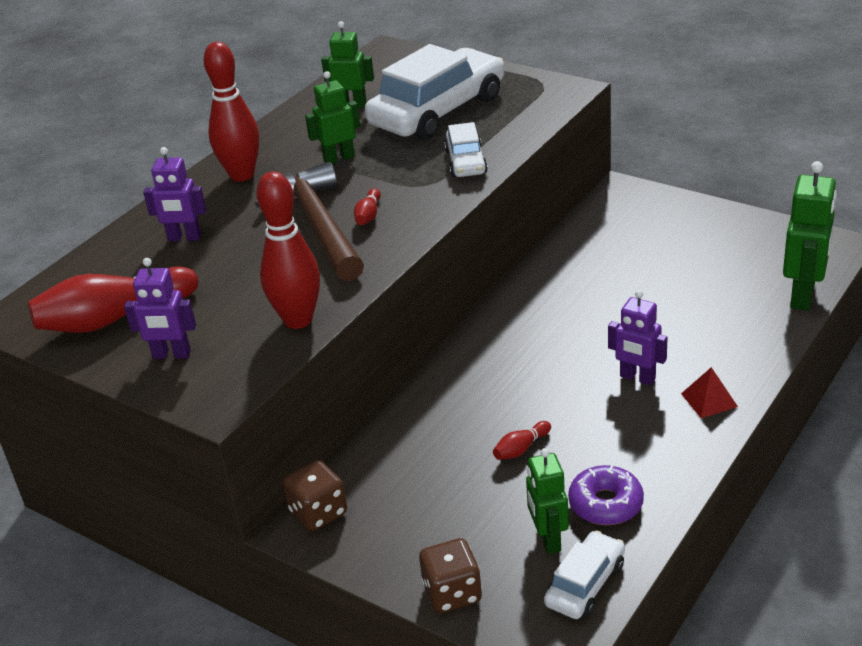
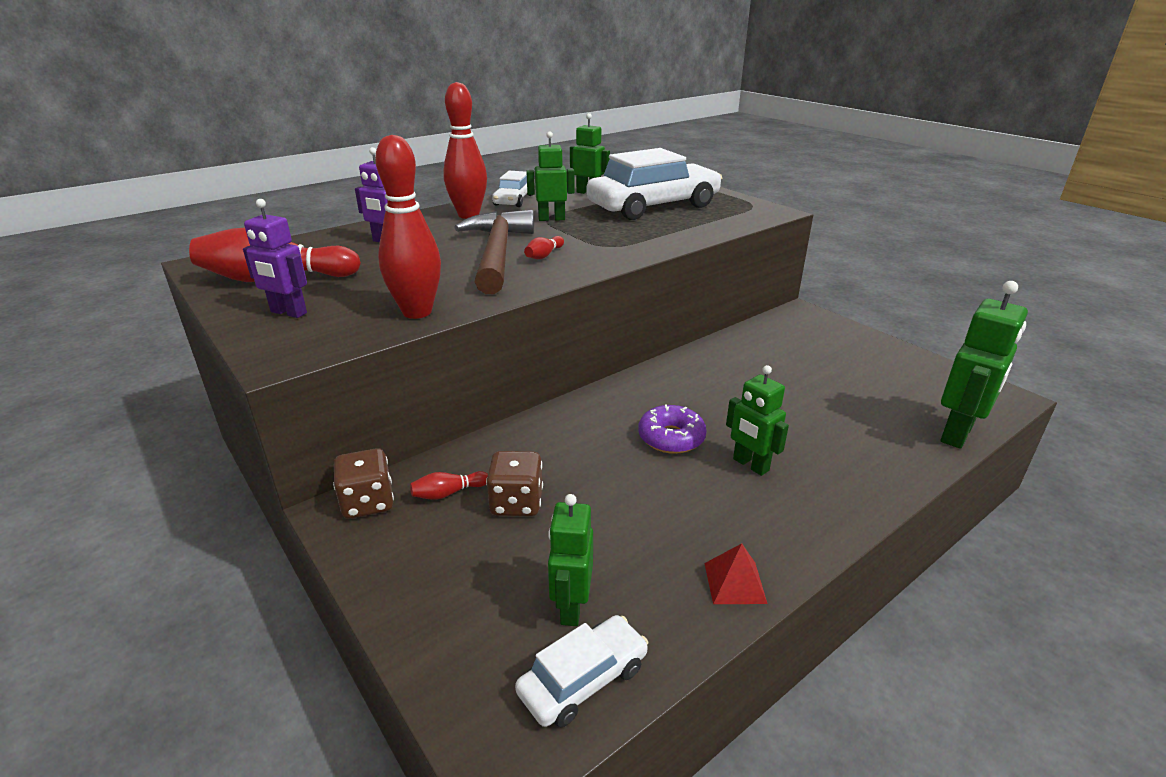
camera: 15 degrees right, 5 degrees down
brown dice [419,538,482,613] -> brown dice moved to [486,451,543,516]
white car [444,122,488,177] -> white car moved to [492,171,532,207]
red bowling pin [493,421,551,460] -> red bowling pin moved to [410,471,488,500]
purple donut [568,465,644,525] -> purple donut moved to [638,404,707,454]
purple robot [608,290,668,385] -> green robot [726,365,789,476]
red pyramid [681,367,738,418] -> red pyramid moved to [704,543,768,604]

